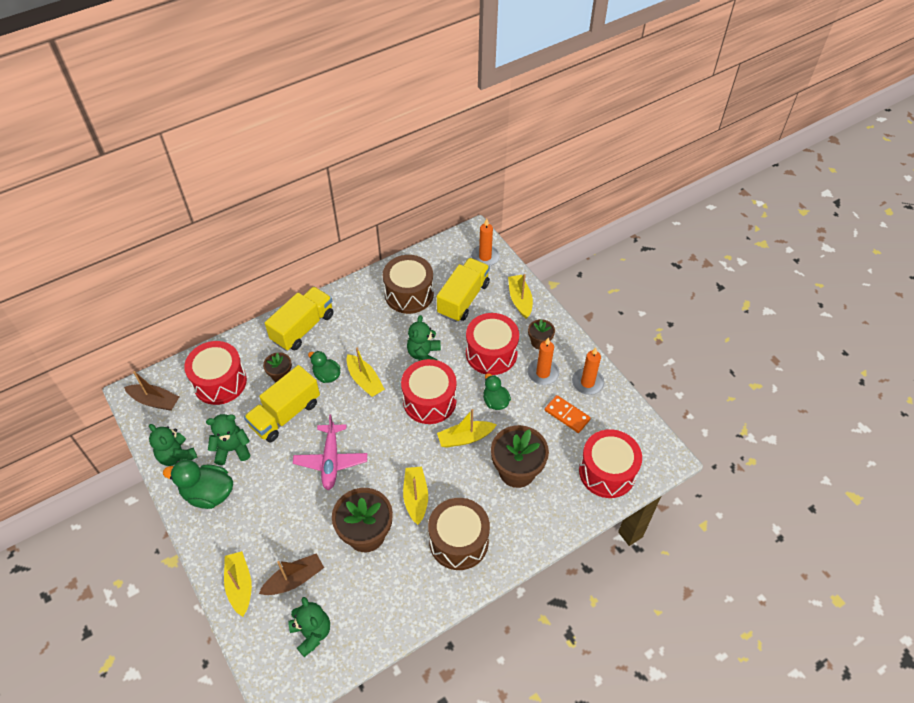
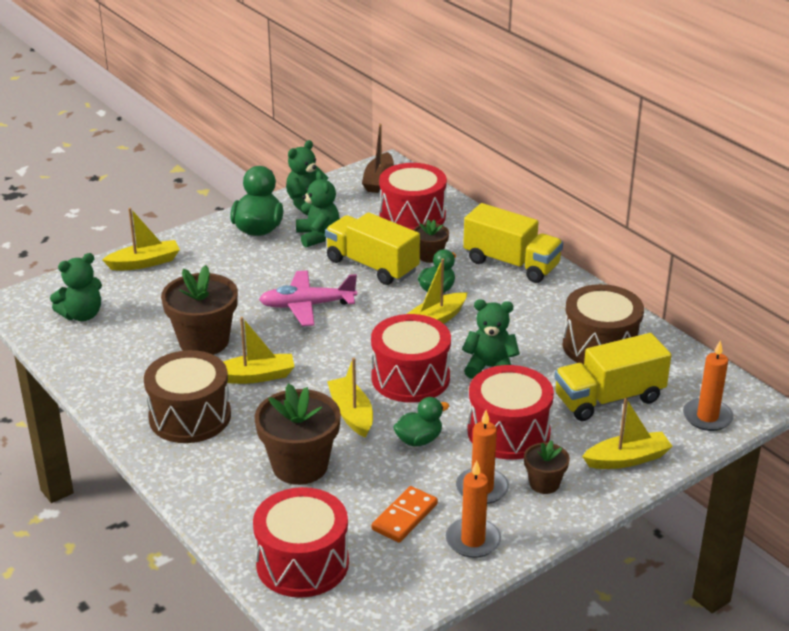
camera: 85 degrees right, 20 degrees down
brown boat [259,553,324,595] -> none
yellow truck [437,258,490,322] -> yellow truck turned 135 degrees clockwise [554,333,671,421]

